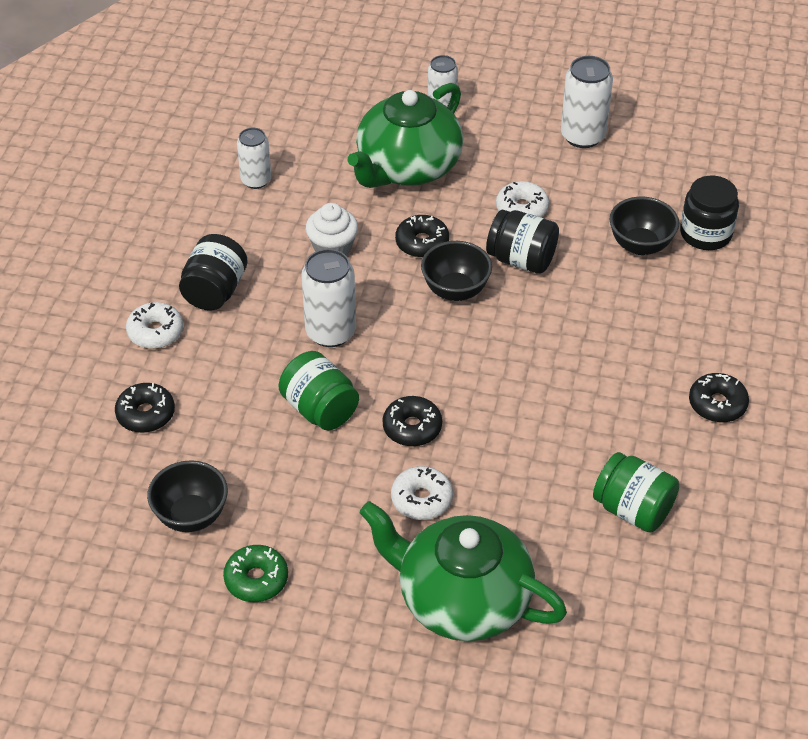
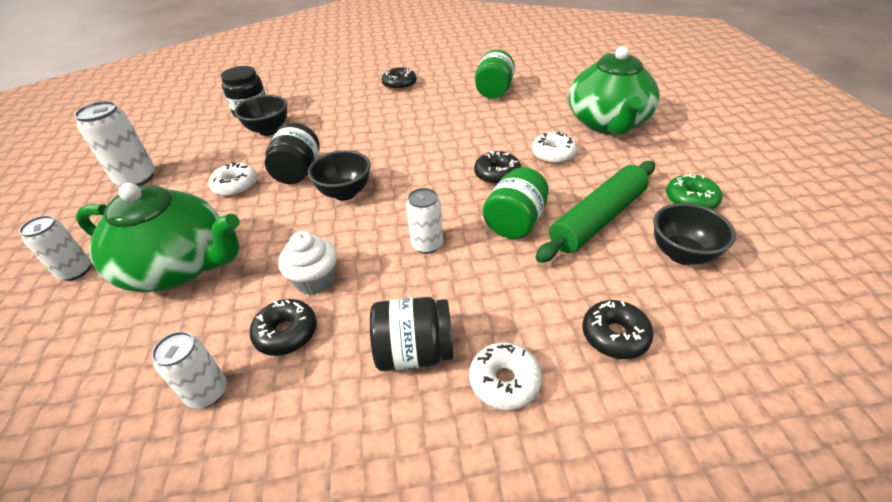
camera: 110 degrees left, 5 degrees down
white can [301,249,356,347] -> white can [406,188,443,254], size x0.66
black donut [395,215,449,258] -> black donut moved to [249,299,317,356]
none -> green rolling pin [535,161,655,263]

